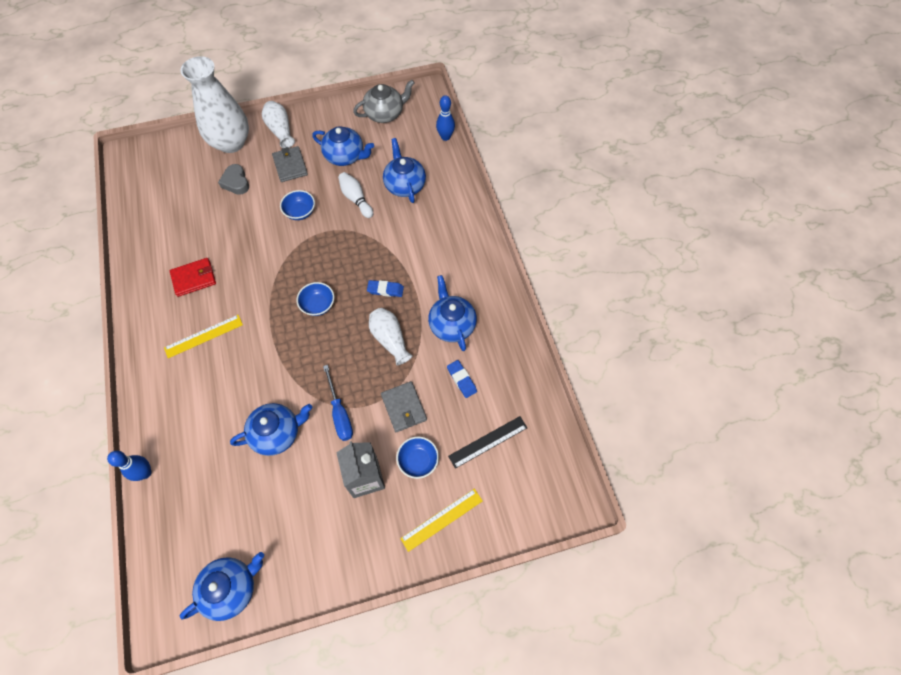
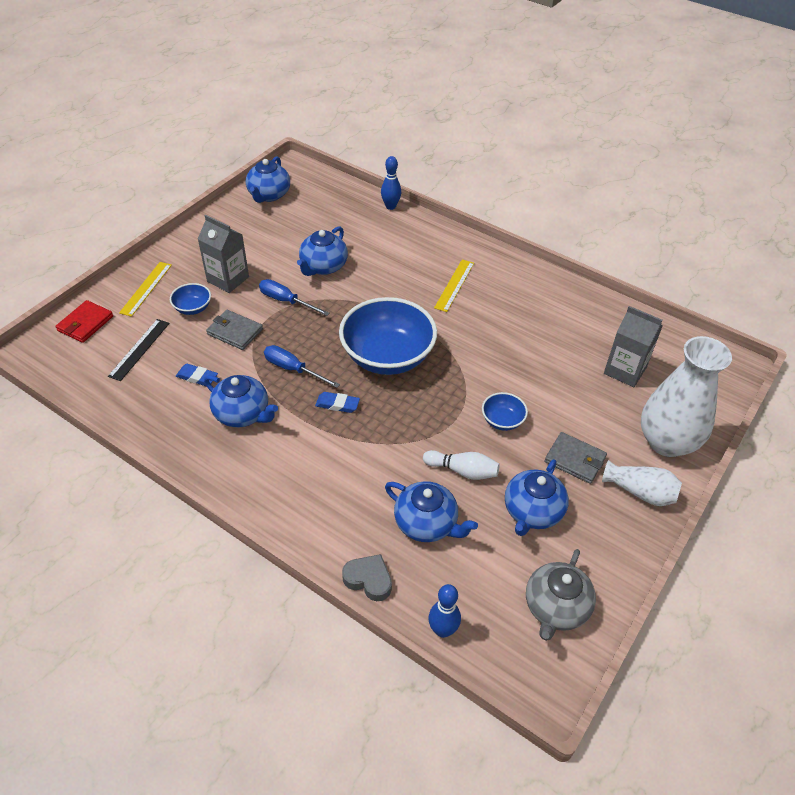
camera: 140 degrees right, 15 degrees down
red wallet [170,258,216,297] -> red wallet moved to [56,300,113,343]
grey heart [218,164,249,195] -> grey heart moved to [342,554,392,601]
blue bowl [296,282,334,316] -> blue bowl [339,297,437,375], size x2.24
blue teapot [312,126,374,166] -> blue teapot turned 45 degrees counterclockwise [505,459,569,536]
blue eraser [367,280,404,297] -> blue eraser turned 45 degrees clockwise [315,392,360,413]
white vase [369,308,413,365] -> blue screwdriver [264,345,340,388]
none -> grey carton [604,306,662,387]

